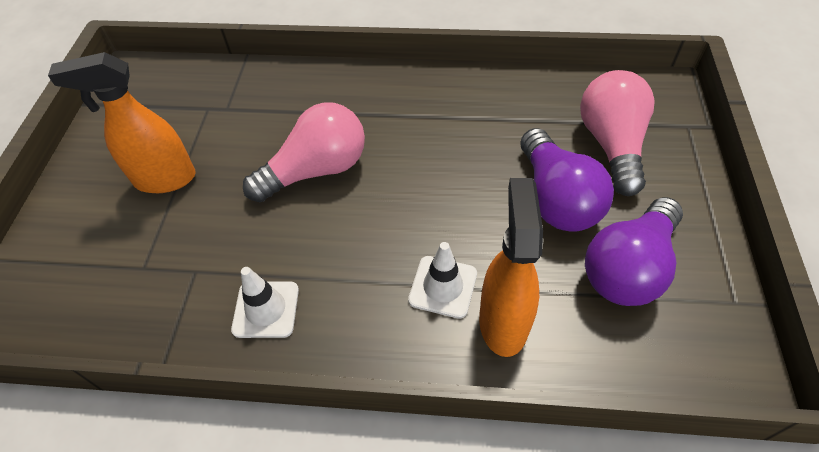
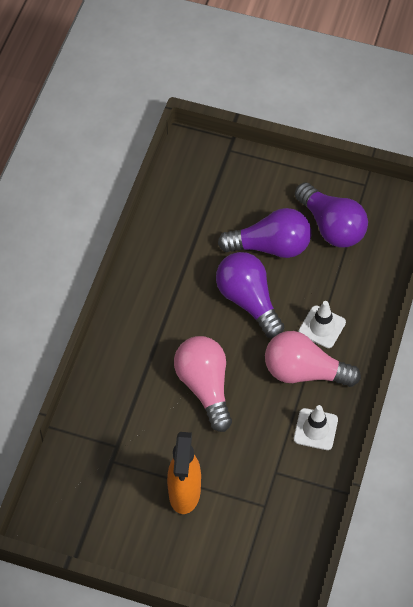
camera: 80 degrees left, 5 degrees up
orange spray bottle [479,178,543,357] -> none
pink light bulb [580,70,654,196] -> pink light bulb moved to [265,331,361,387]
none -> purple light bulb [216,252,284,338]

